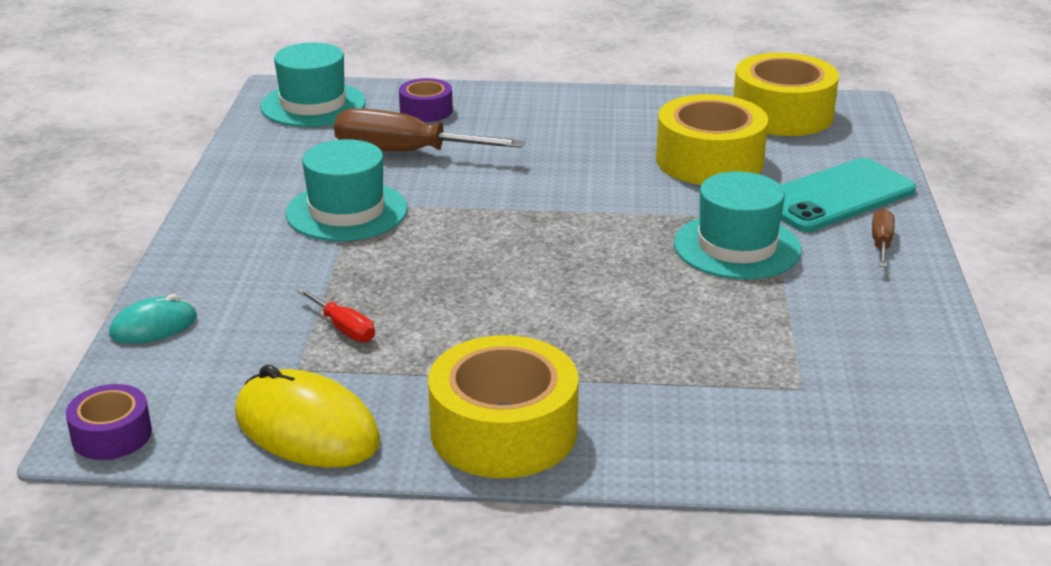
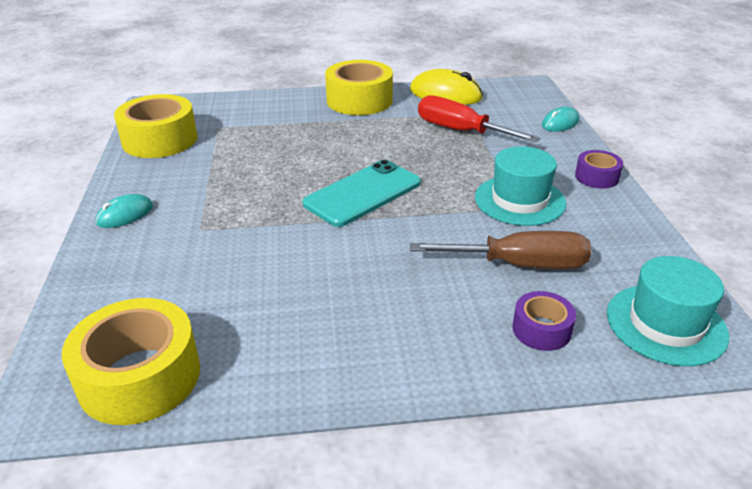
camera: 170 degrees right, 5 degrees up
purple tape [66,384,152,460] -> purple tape moved to [575,150,623,189]
red screwdriver [297,288,375,342] -> red screwdriver [418,95,540,142], size x2.06
yellow tape [656,94,768,185] -> yellow tape moved to [114,94,197,158]
turquoise hat [674,172,801,279] -> none
turquoise phone [781,158,916,232] -> turquoise phone moved to [302,160,421,227]
brown screwdriver [872,209,895,267] -> turquoise mouse [96,194,153,228]

